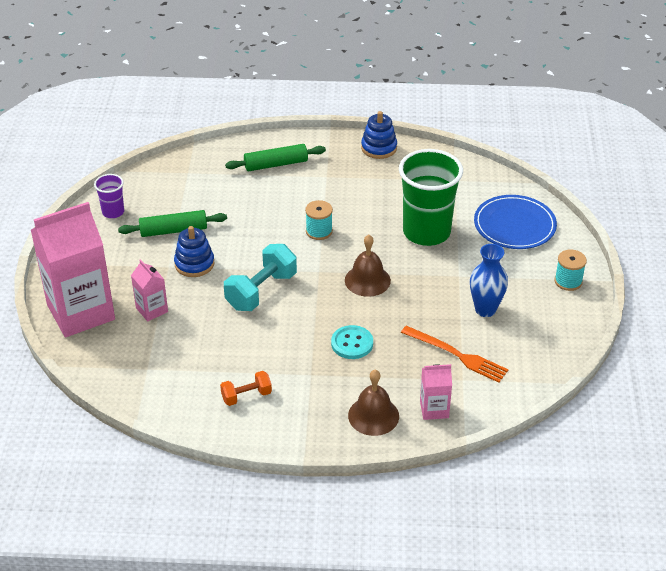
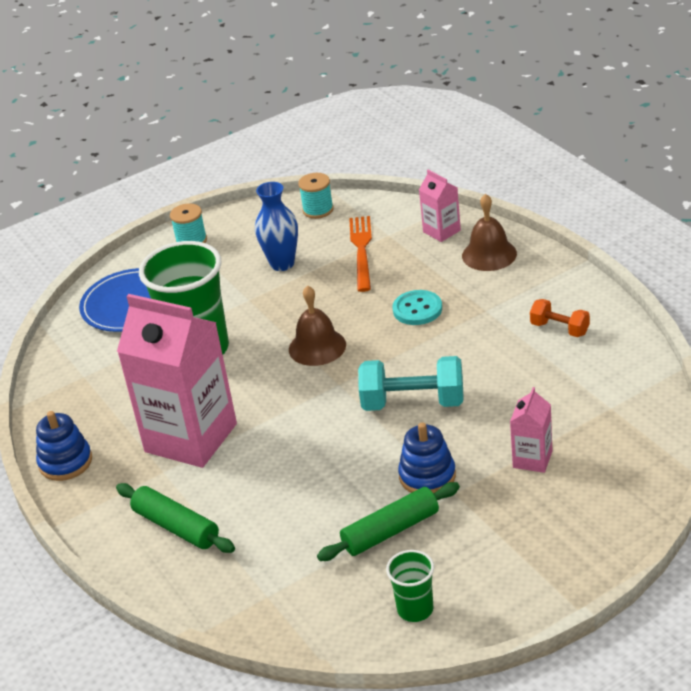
camera: 120 degrees left, 5 degrees down
pink carton [31,202,115,337] -> pink carton moved to [117,294,237,468]
purple cup [94,174,124,218] -> green cup [386,550,434,622]
green rolling pin [118,210,227,237] -> green rolling pin turned 75 degrees counterclockwise [317,482,460,561]
turquoise spool [305,200,333,240] -> turquoise spool moved to [298,173,334,219]

